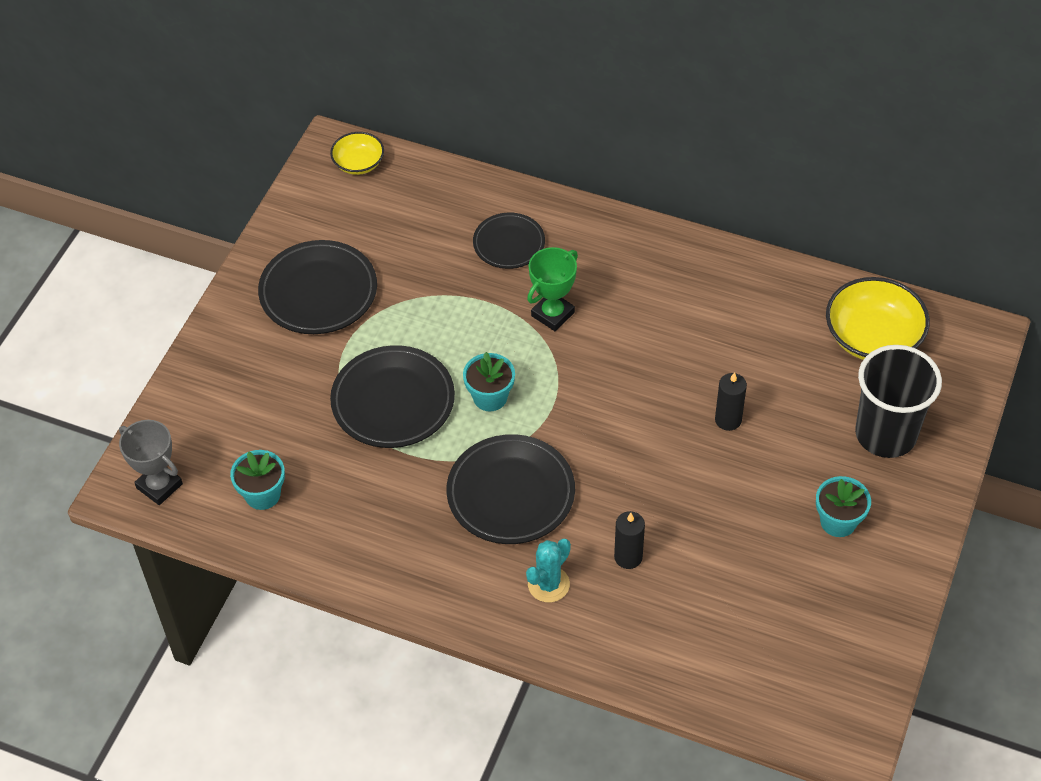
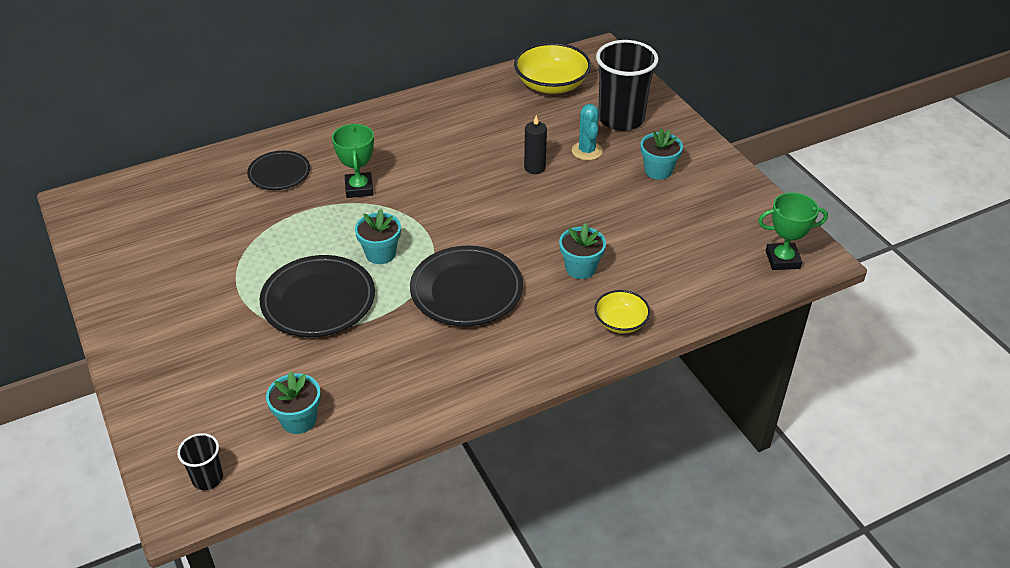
camera: 50 degrees left, 10 degrees down
grey trophy [119,420,183,505] -> black cup [177,433,223,490]
black plate [258,240,377,334] -> none
yellow bowl [330,132,384,175] -> yellow bowl moved to [594,290,650,333]
turquoise cactus [526,539,571,602] -> turquoise cactus moved to [572,104,603,160]
black candle [614,511,645,569] -> turquoise flower pot [559,223,606,279]
none -> green trophy [758,192,828,270]

